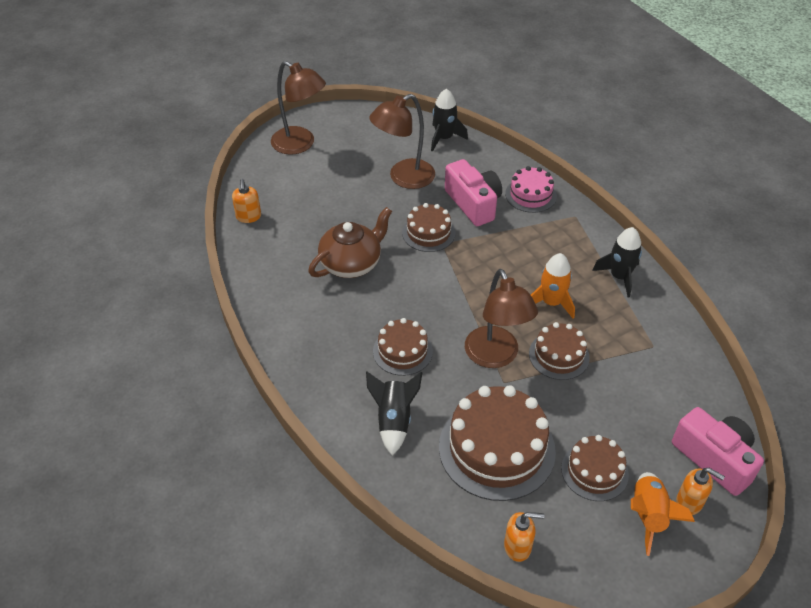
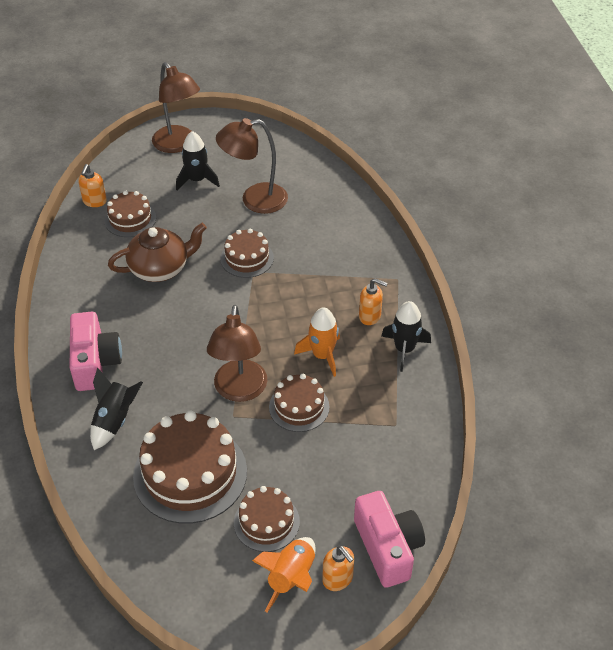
camera: 20 degrees right, 0 degrees up
brown cake [373,318,433,376] -> brown cake moved to [104,191,156,237]
black rocket [431,89,468,152] -> black rocket moved to [176,131,220,190]
pink camera [445,159,502,226] -> pink camera moved to [70,312,122,391]
orange soap dispenser [504,512,544,562] -> orange soap dispenser moved to [359,278,388,325]
pink cake [505,166,557,213] -> none

